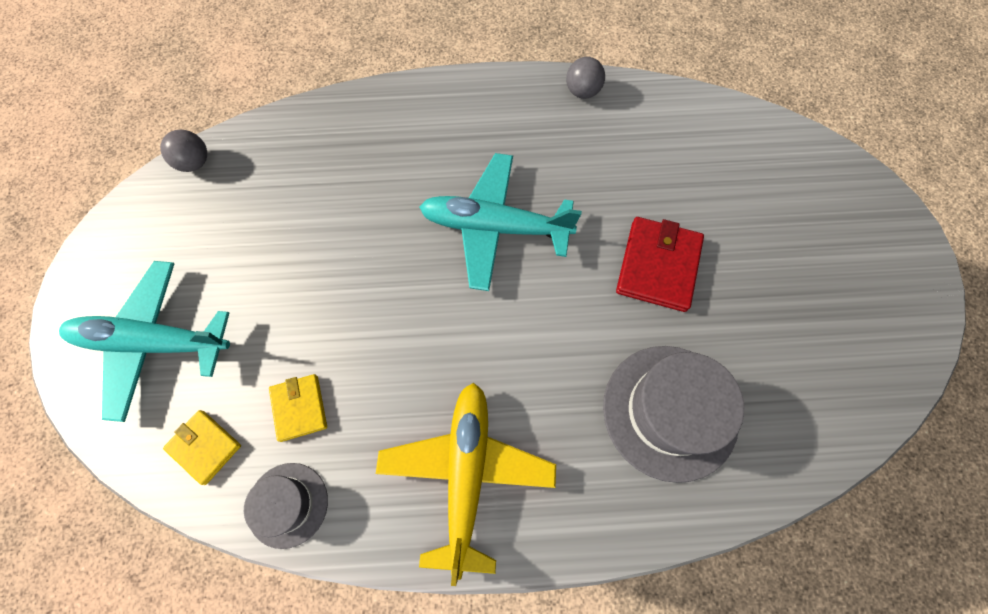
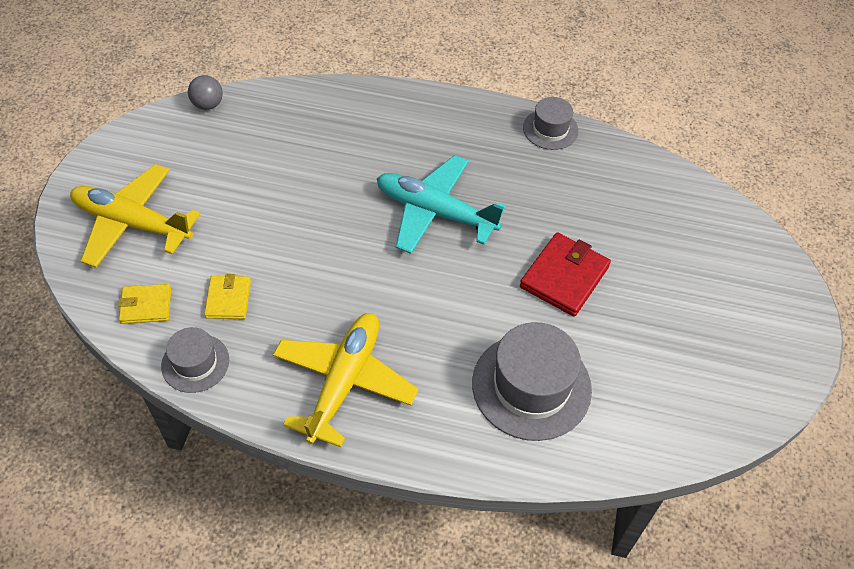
camera: 15 degrees right, 15 degrees down
turquoise plane [59,261,230,422] -> yellow plane [70,164,200,268]
yellow wallet [163,410,241,485] -> yellow wallet turned 60 degrees counterclockwise [118,284,171,324]
grey ball [566,57,605,99] -> grey hat [523,97,579,150]

